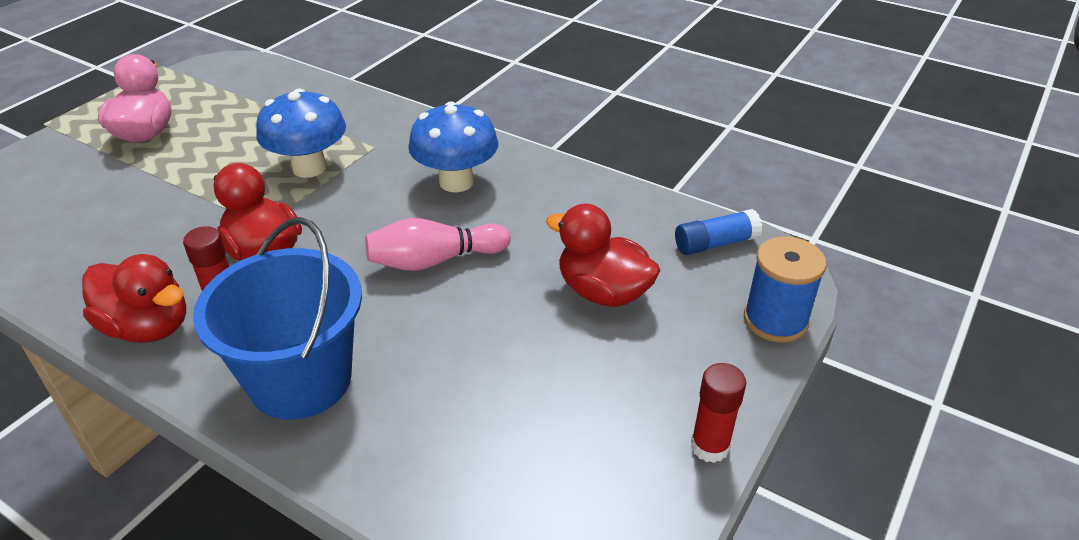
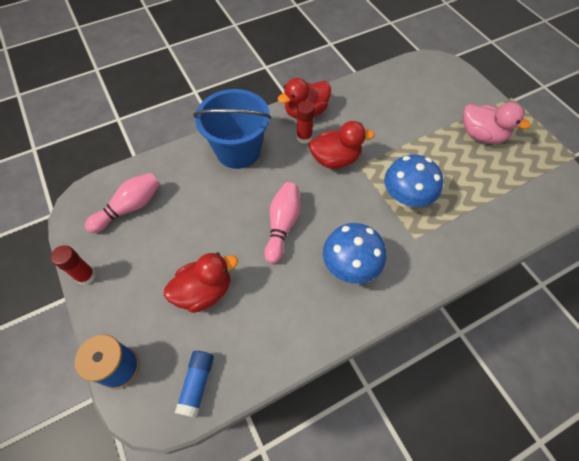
camera: 120 degrees right, 20 degrees up
none -> pink bowling pin [85,173,160,233]

